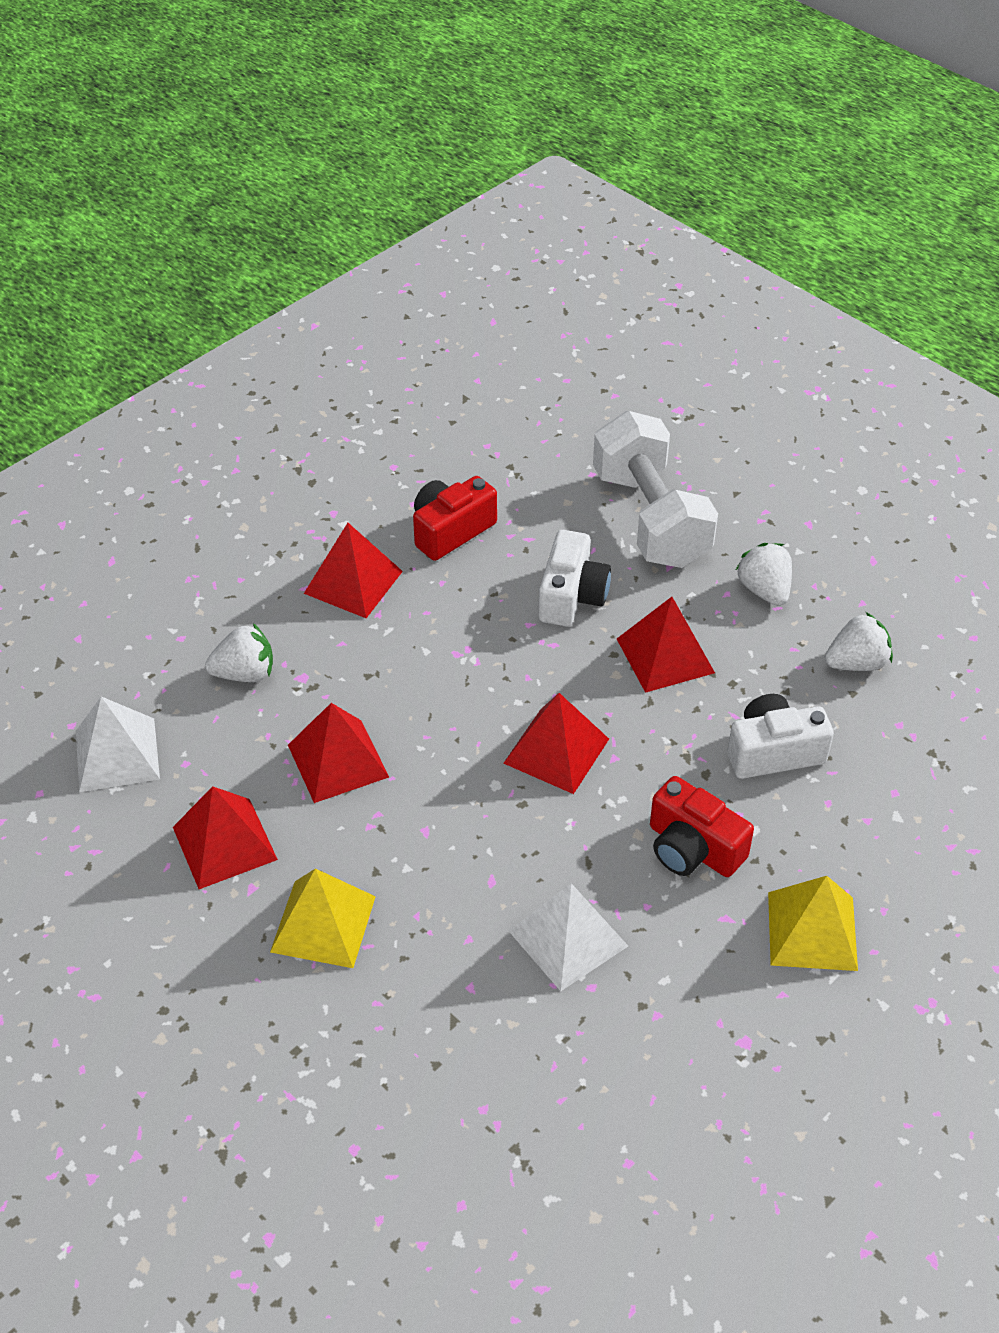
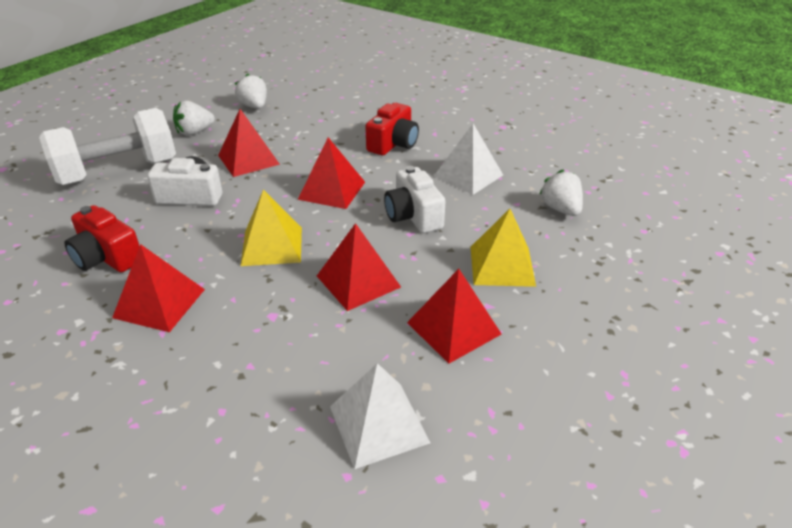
camera: 100 degrees left, 10 degrees down
white strawberry [205,623,273,682] -> white strawberry moved to [539,170,583,216]
white camera [727,694,834,779] -> white camera moved to [384,166,446,233]
yellow pyramid [768,876,858,971] -> yellow pyramid moved to [240,189,302,266]

